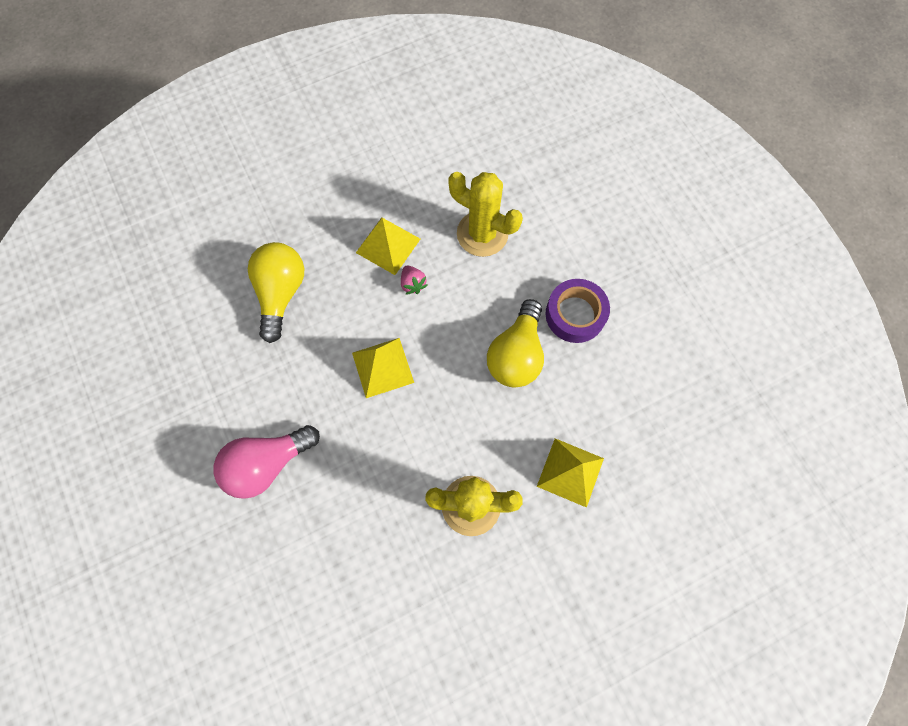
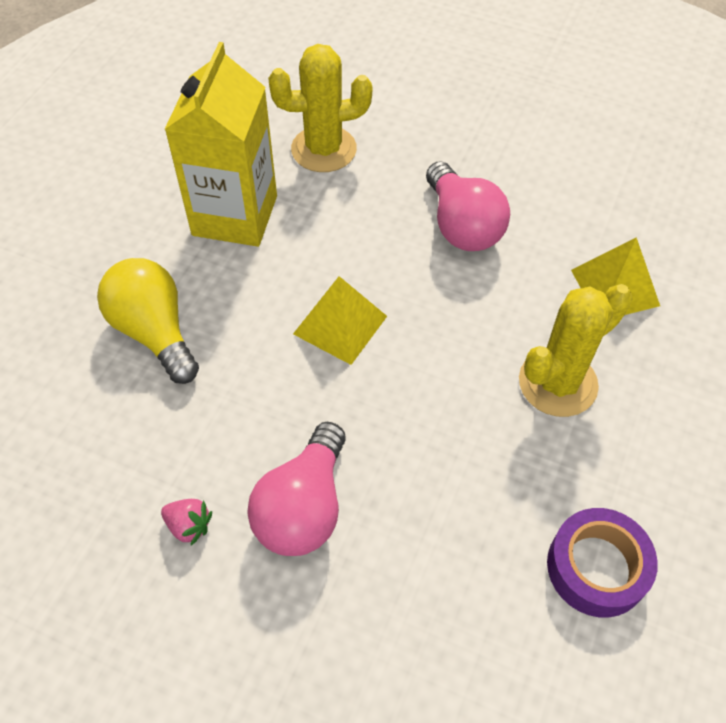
camera: 40 degrees left, 15 degrees down
yellow pyramid [356,217,420,275] -> yellow carton [164,42,277,247]
pink strawberry [401,265,428,295] -> pink strawberry moved to [161,499,212,546]
yellow light bulb [487,299,544,387] -> pink light bulb [426,161,510,251]
purple tape [546,279,610,343] -> purple tape moved to [547,508,658,618]

